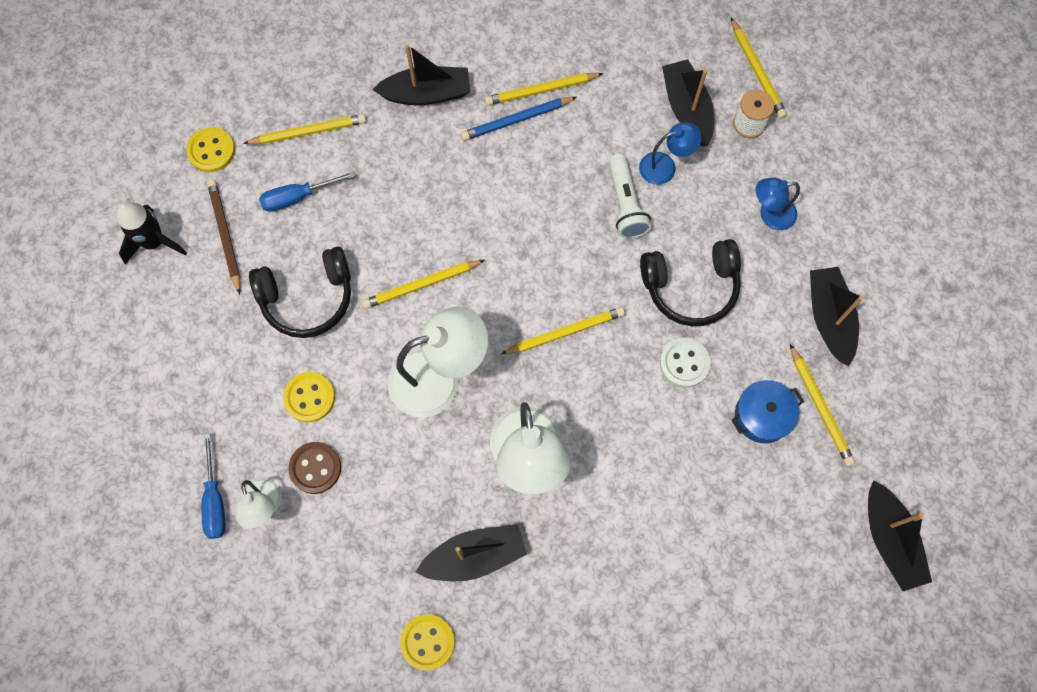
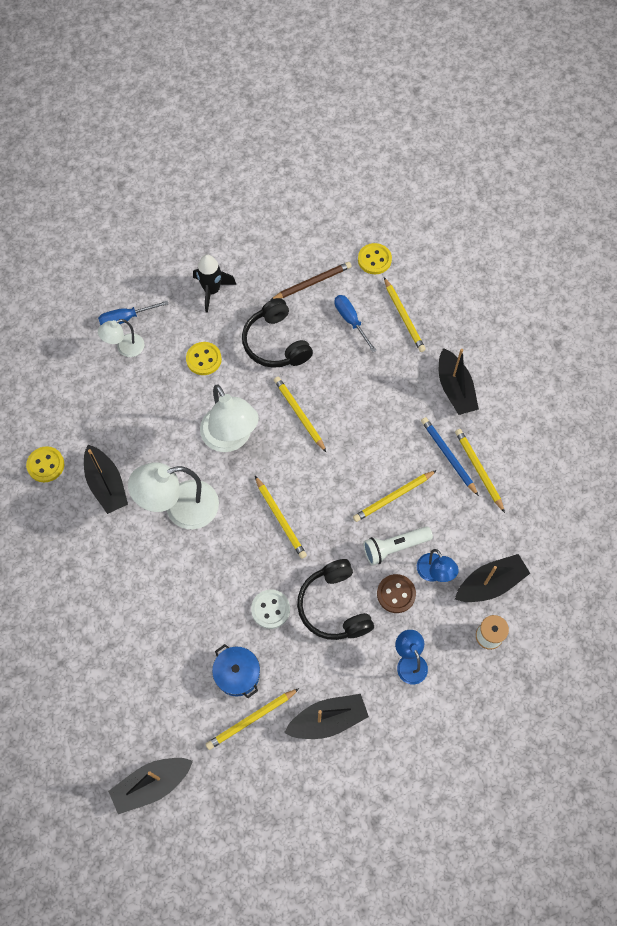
camera: 80 degrees right, 5 degrees down
black rocket [117,202,187,265] -> black rocket moved to [193,255,237,313]
brown button [288,442,341,494] -> brown button moved to [377,574,416,613]
yellow pencil [731,18,787,119] -> yellow pencil moved to [353,470,437,522]

